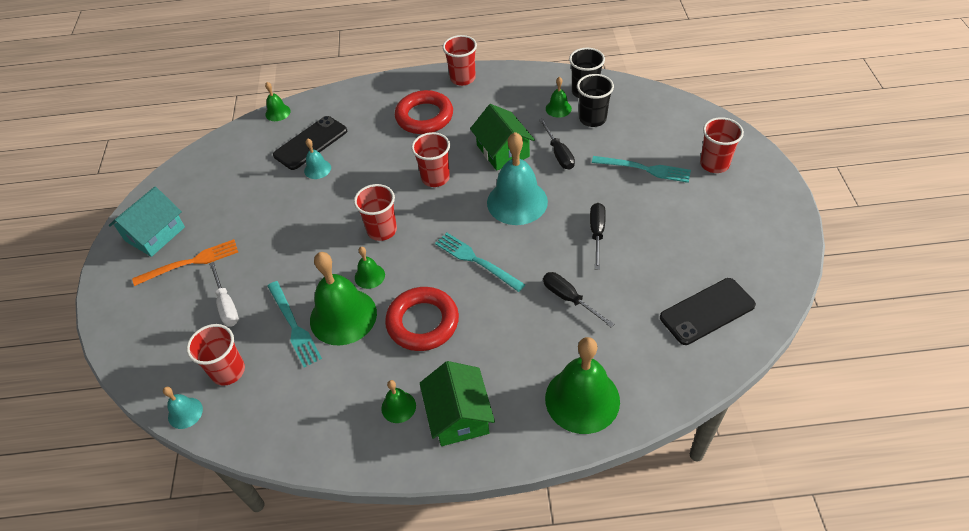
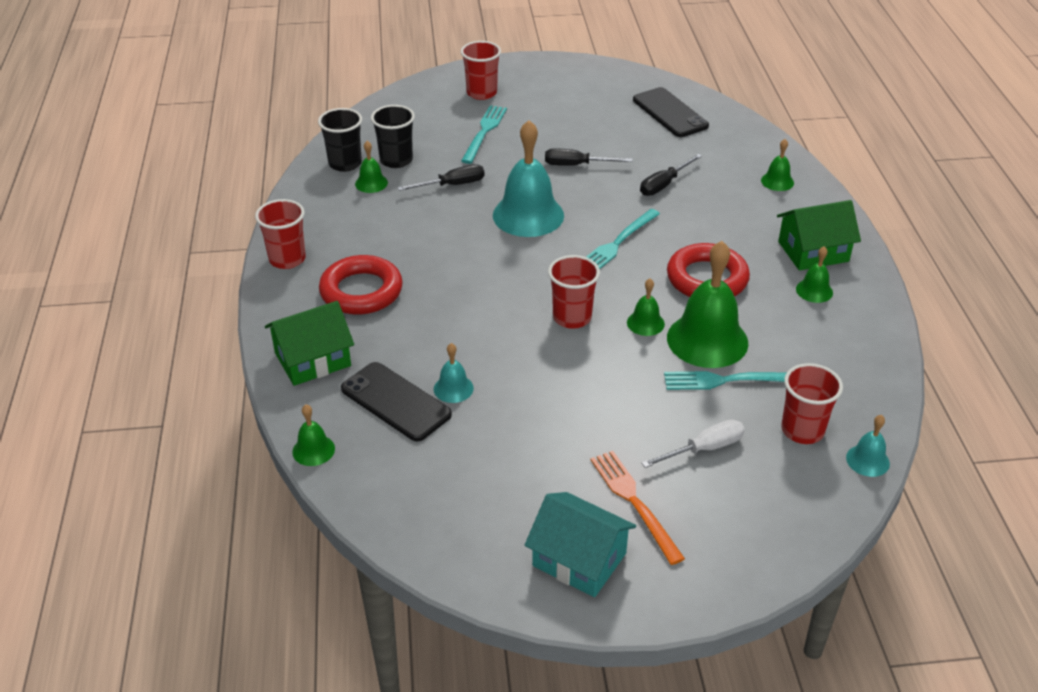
camera: 95 degrees left, 10 degrees down
turquoise fork [267,281,322,368] -> turquoise fork turned 150 degrees counterclockwise [664,371,786,390]
red cup [411,132,450,187] -> none
green house [470,104,535,171] -> green house moved to [265,301,354,386]
green bell [545,337,620,434] -> green bell [761,139,794,191], size x0.47

